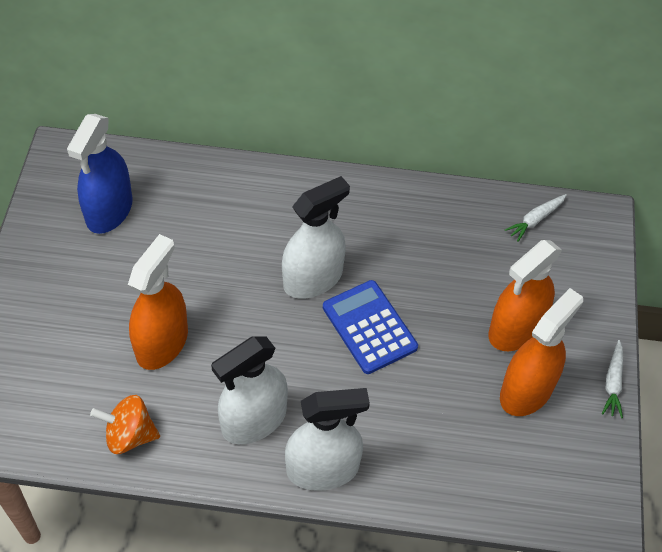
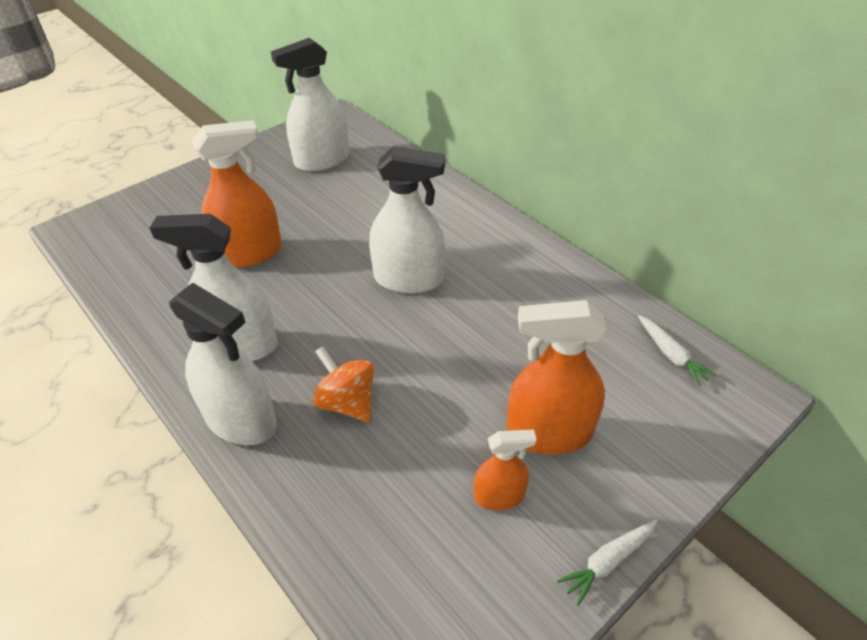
camera: 45 degrees right, 10 degrees down
blue spray bottle [67,114,133,234] -> white spray bottle [271,38,349,171]
orange spinning top [90,395,160,454] -> orange spinning top moved to [312,346,374,422]
blue calculator [323,280,418,374] -> none
orange spray bottle [500,288,583,416] -> orange spray bottle [474,429,537,510], size x0.55
white carrot [505,194,567,242] -> white carrot turned 120 degrees counterclockwise [638,315,716,386]

